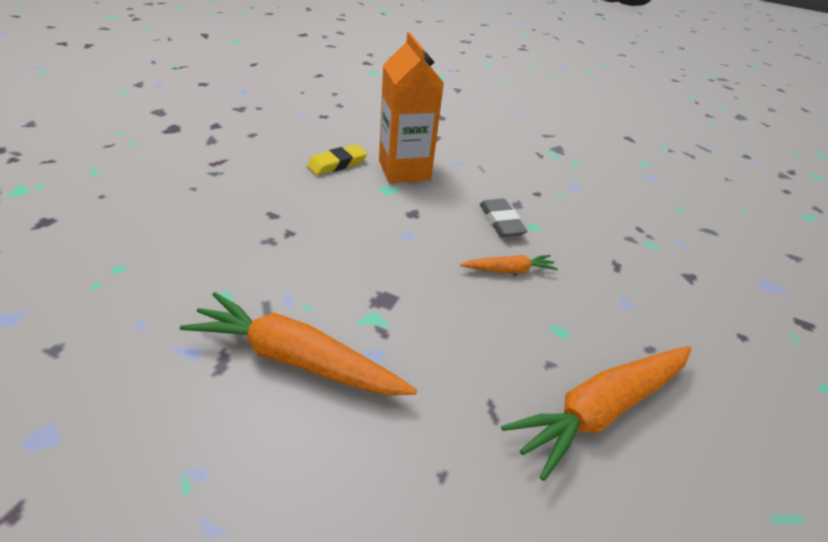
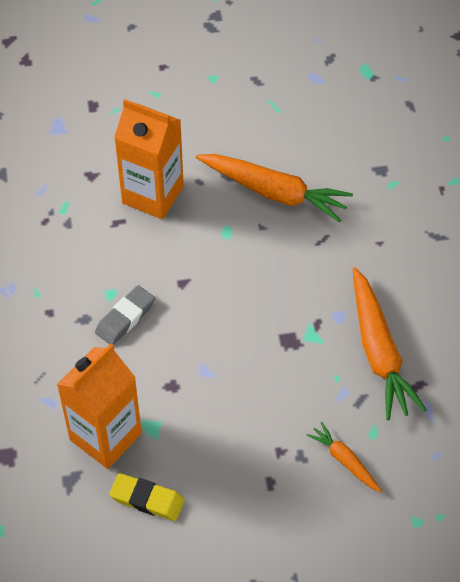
camera: 120 degrees left, 15 degrees up
orange carrot [460,255,558,273] -> orange carrot moved to [307,422,382,492]
none -> orange carton [114,99,184,219]

